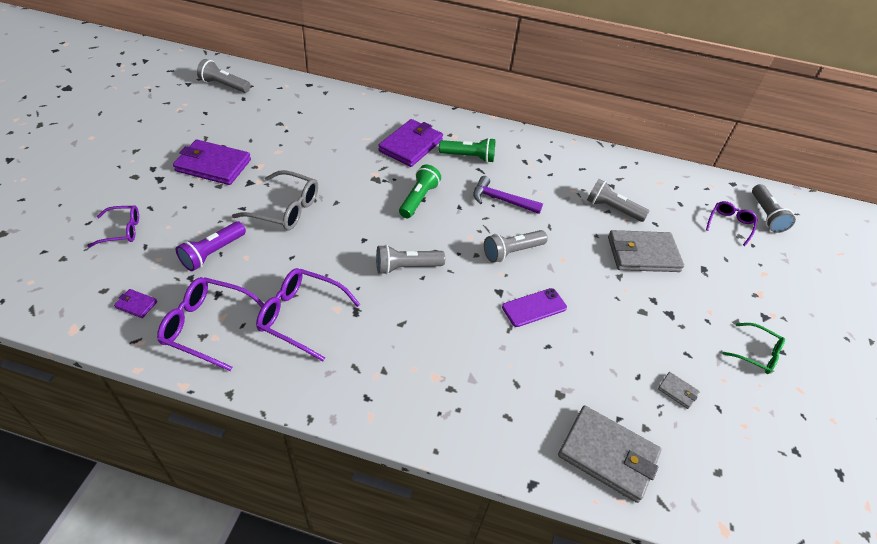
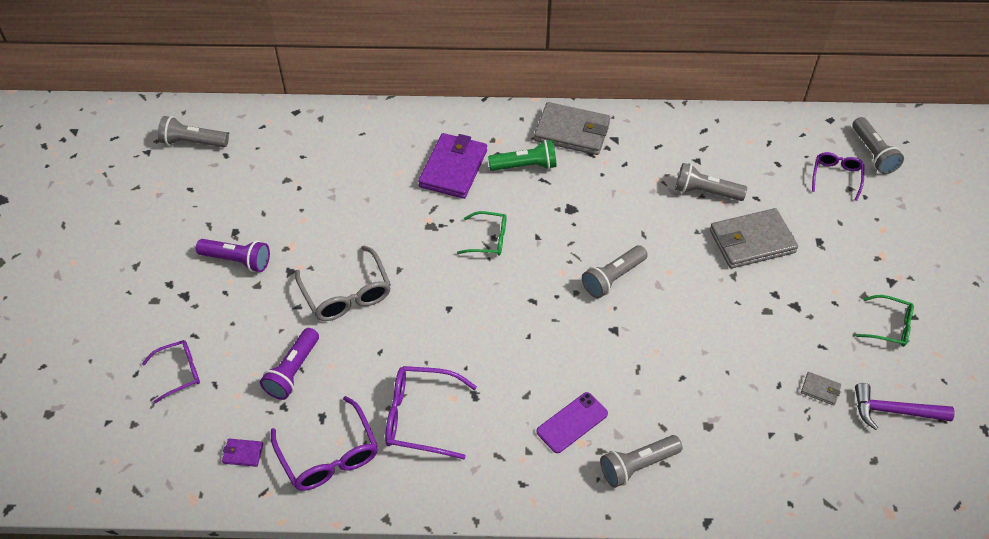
camera: 10 degrees left, 5 degrees up
purple glasses [157,277,264,371] -> purple glasses turned 120 degrees counterclockwise [271,396,378,491]
purple wallet [173,140,251,185] -> purple flashlight [196,239,270,272]
grey glasses [232,170,318,230] -> grey glasses turned 60 degrees clockwise [295,246,391,321]
grey flashlight [376,245,445,275] -> grey flashlight moved to [600,435,683,488]
green flashlight [399,165,441,218] -> green glasses [457,211,506,256]
purple hammer [473,176,543,214] -> purple hammer moved to [855,383,955,430]
purple phone [502,288,567,327] -> purple phone moved to [537,392,608,453]
grey wallet [558,406,661,503] -> grey wallet moved to [534,102,610,155]

